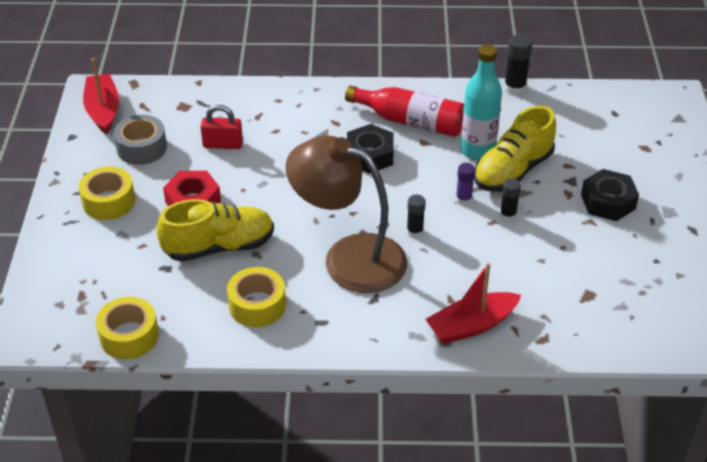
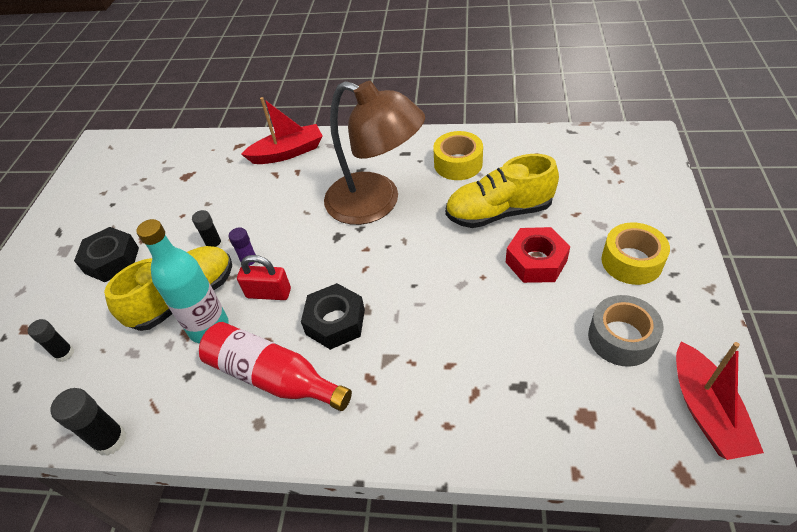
camera: 170 degrees left, 5 degrees up
yellow tape [96,297,159,359] -> none
red padlock [200,105,243,149] -> red padlock moved to [237,255,291,300]
black glue stick [407,194,426,238] -> black glue stick moved to [28,319,74,362]

